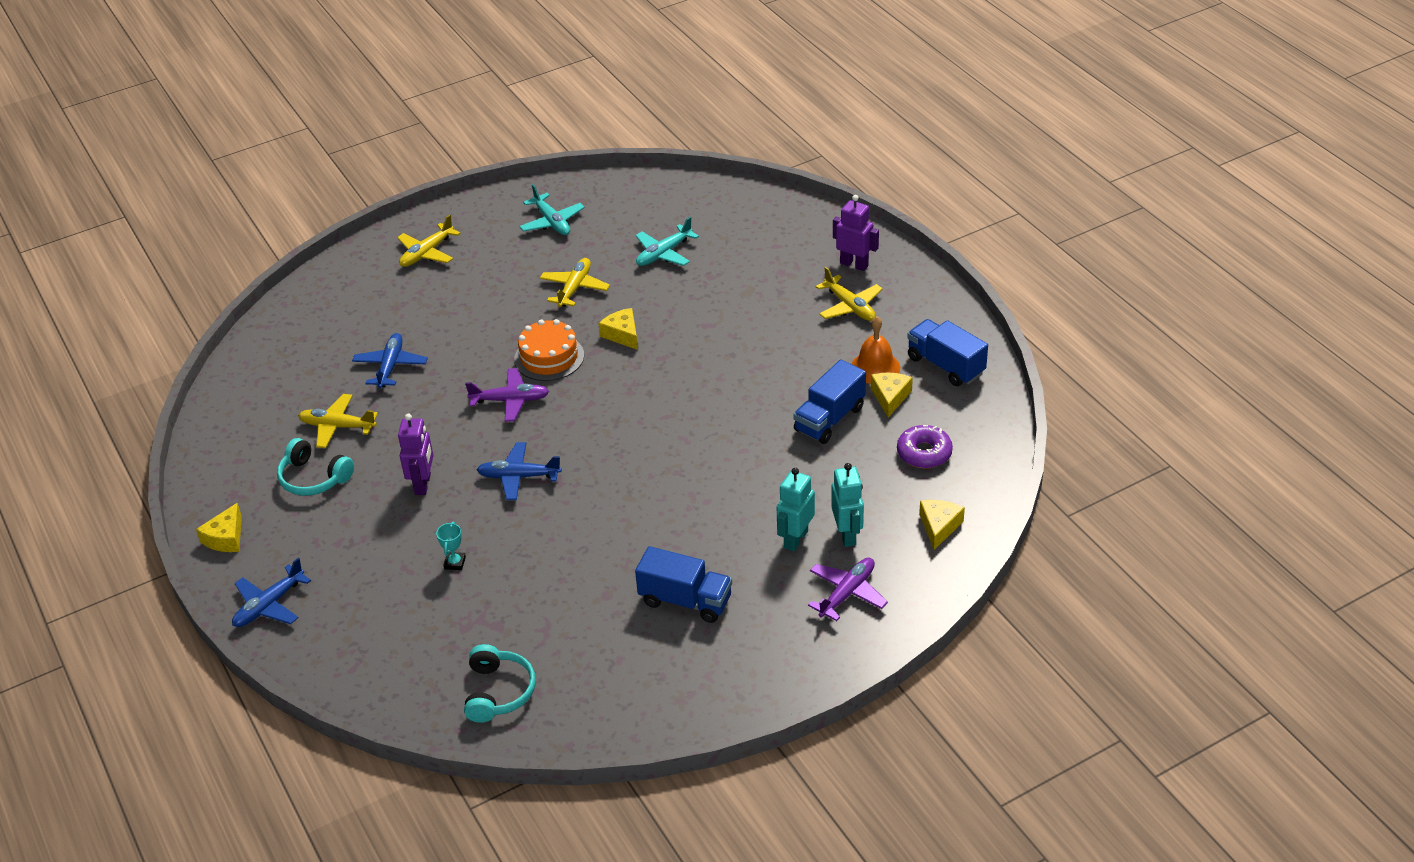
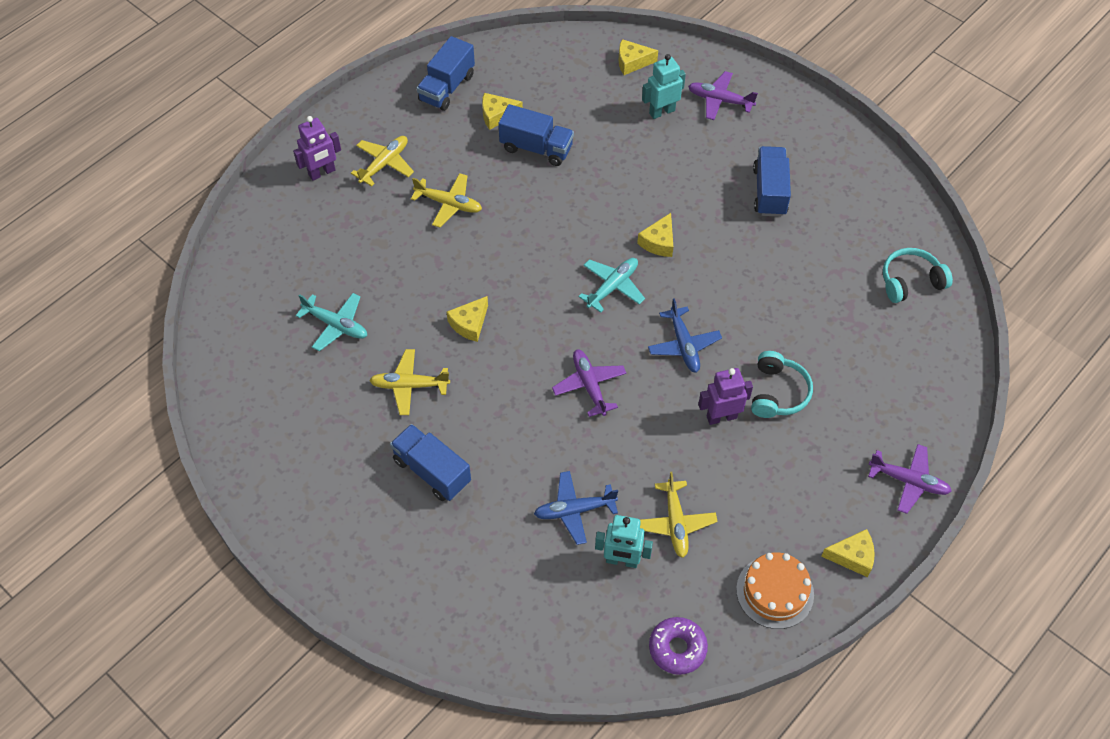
camera: 110 degrees left, 15 degrees up
blue plane [232,558,311,627] -> purple plane [868,444,952,514]
turquoise headphones [277,438,354,496] -> turquoise headphones moved to [751,351,813,418]
yellow plane [397,215,460,267] -> yellow plane moved to [411,173,482,228]
turquoise trophy [436,522,466,570] -> none
orange cake [514,319,584,381] -> orange cake moved to [736,553,814,629]
turquoise plane [519,184,584,235] -> turquoise plane moved to [578,258,645,313]
turquoise robot [777,468,815,552] -> turquoise robot moved to [595,515,653,568]
purple robot [833,195,879,271] -> purple robot turned 135 degrees counterclockwise [293,116,341,181]
orange bell [852,316,900,384] -> none
purple donut [897,425,953,468] -> purple donut moved to [649,617,708,675]
none -> blue truck [390,424,471,501]
none -> yellow cheese [637,213,673,257]

